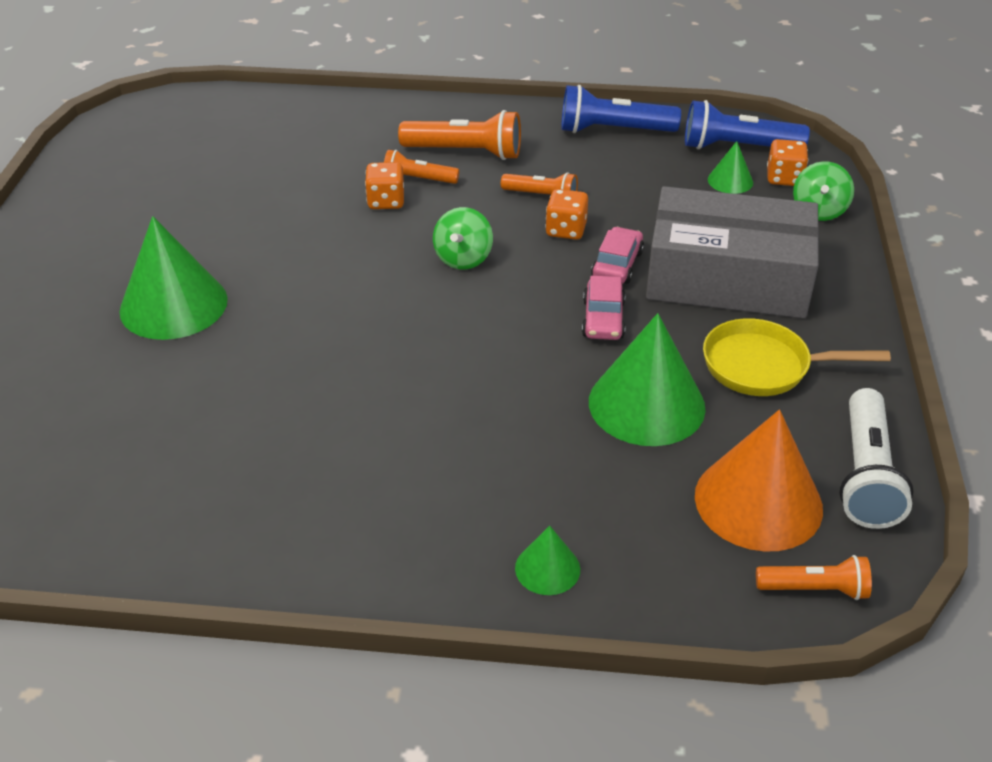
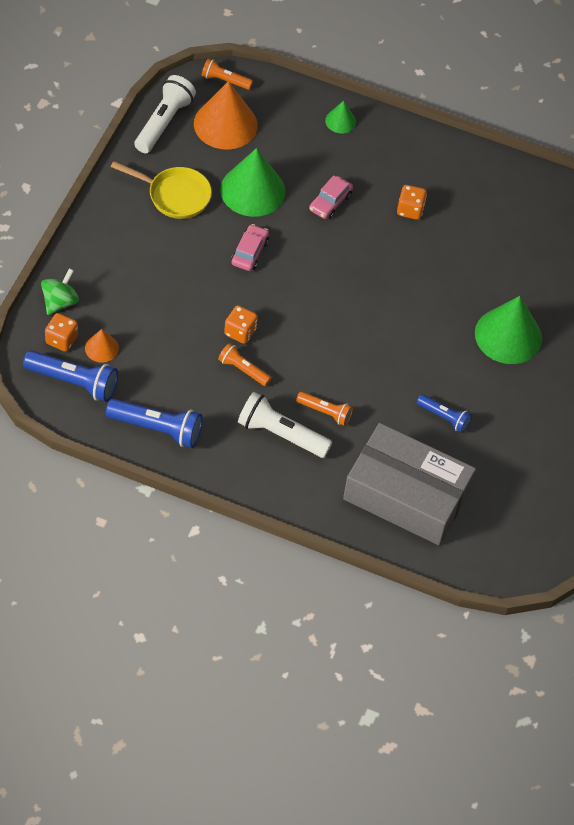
camera: 170 degrees left, 15 degrees up
orange dice [365,162,404,209] -> orange dice moved to [397,185,427,220]
orange flashlight [398,110,521,160] -> white flashlight [238,392,332,458]
green spinning top [433,207,493,270] -> none
pink car [591,227,644,284] -> pink car moved to [309,175,353,219]
grey box [646,186,819,318] -> grey box moved to [343,423,476,545]
green cone [708,141,753,194] -> orange cone [85,329,119,362]
none -> blue flashlight [417,394,472,433]

